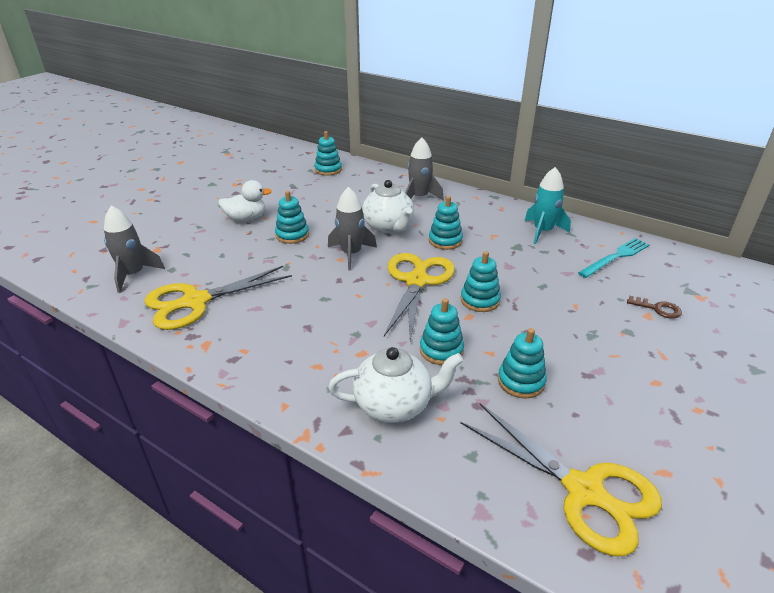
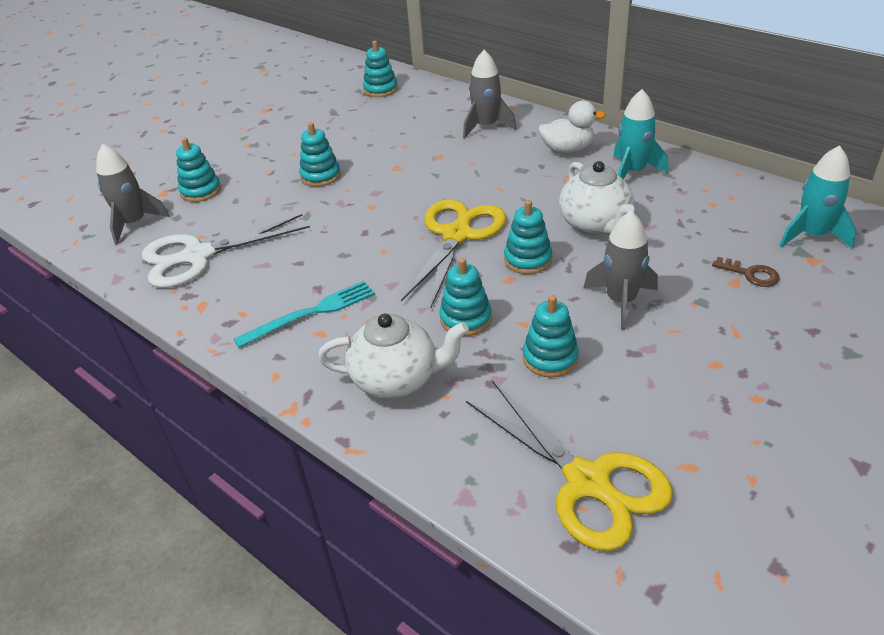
camera: 10 degrees right, 5 degrees up
yellow scissors [144,266,292,330] -> white scissors [141,214,310,288]
white duck [218,180,272,222] -> white duck moved to [538,101,606,154]
grey rocket [328,187,377,270] -> grey rocket moved to [584,211,658,330]
white teapot [362,180,414,234] -> white teapot moved to [559,161,635,235]
turquoise stacking toy [429,196,463,250] -> turquoise stacking toy moved to [176,137,221,202]
turquoise fork [578,238,650,278] -> turquoise fork moved to [234,281,375,348]
none -> turquoise rocket [780,145,856,249]

